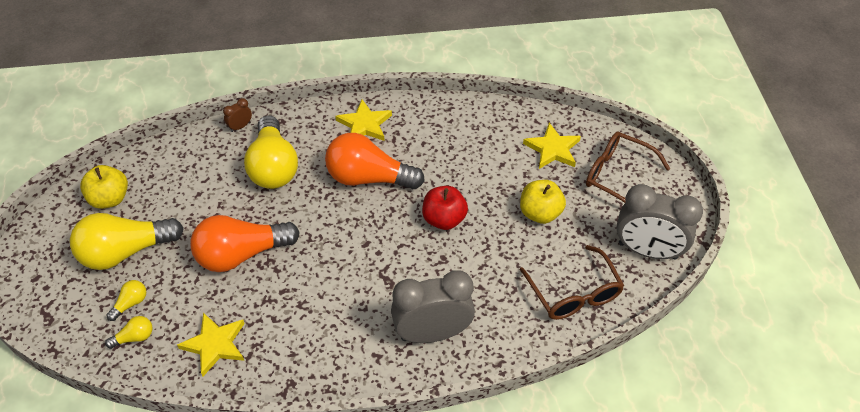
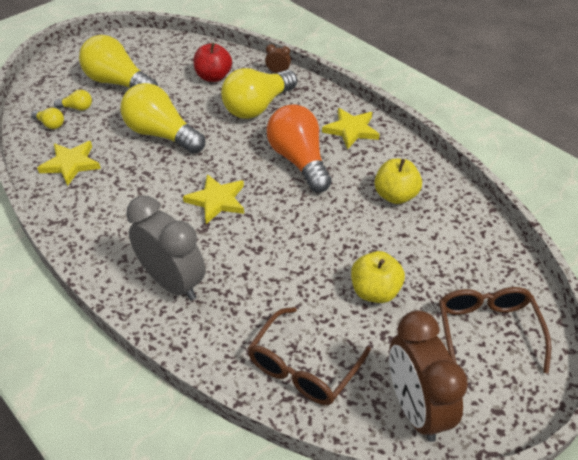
camera: 55 degrees right, 5 degrees down
yellow apple [80,165,128,209] -> yellow apple moved to [374,159,422,204]
orange light bulb [190,215,300,272] -> yellow light bulb [120,83,205,154]
red apple [422,186,468,230] -> red apple moved to [193,43,232,82]
yellow star [523,123,581,169] -> yellow star moved to [183,174,244,224]
grey clock [616,184,703,260] -> brown clock [389,310,468,442]

